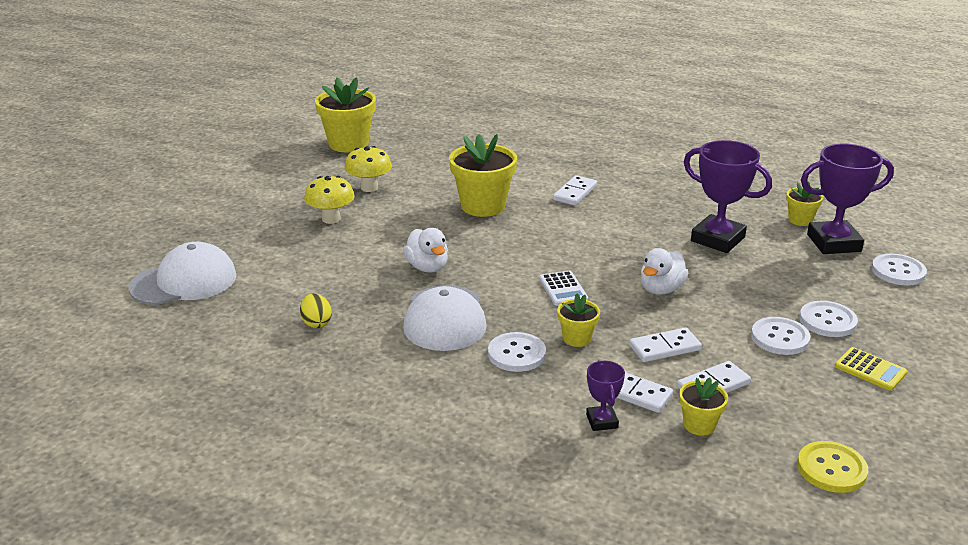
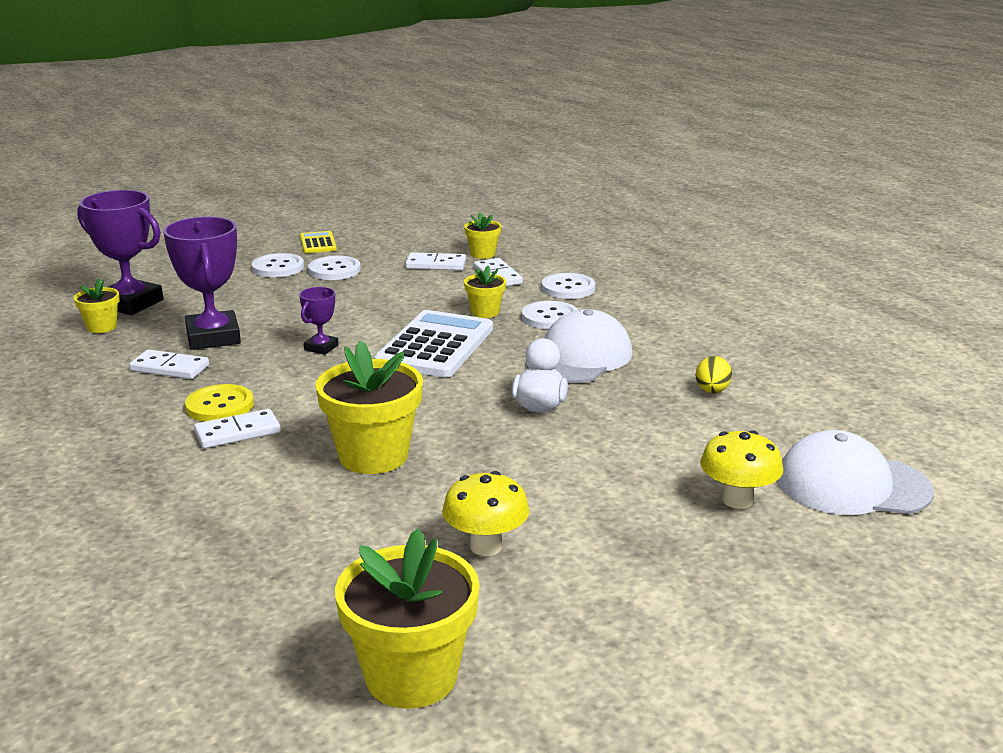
camera: 145 degrees left, 5 degrees down
yellow mushroom [304,176,355,224] -> yellow mushroom moved to [700,430,783,509]
white calculator [539,271,588,306] -> white calculator [374,310,493,378], size x2.03
purple trophy [586,360,625,431] -> purple trophy moved to [299,287,339,355]
white domino [629,327,702,362] -> white domino moved to [129,350,209,379]
white duck [641,248,688,295] -> none
yellow button [797,441,868,493] -> yellow button moved to [185,384,254,422]
white button [871,253,927,286] -> white button moved to [542,273,595,299]

